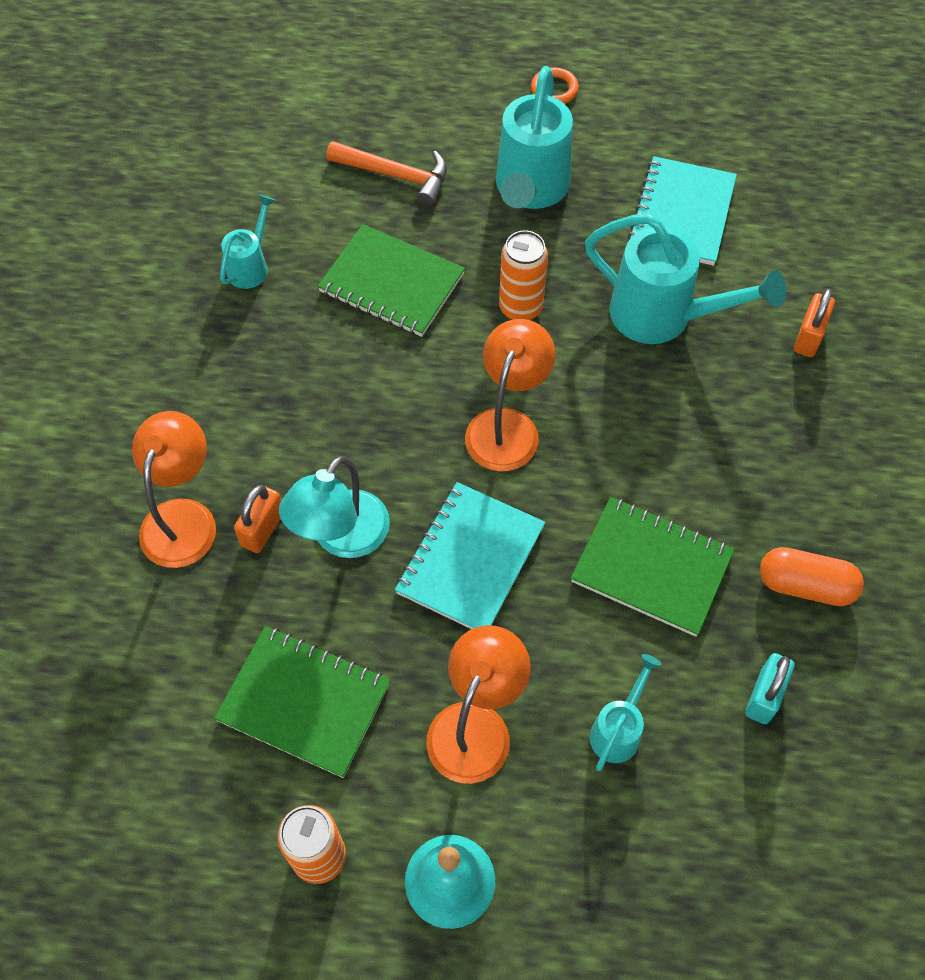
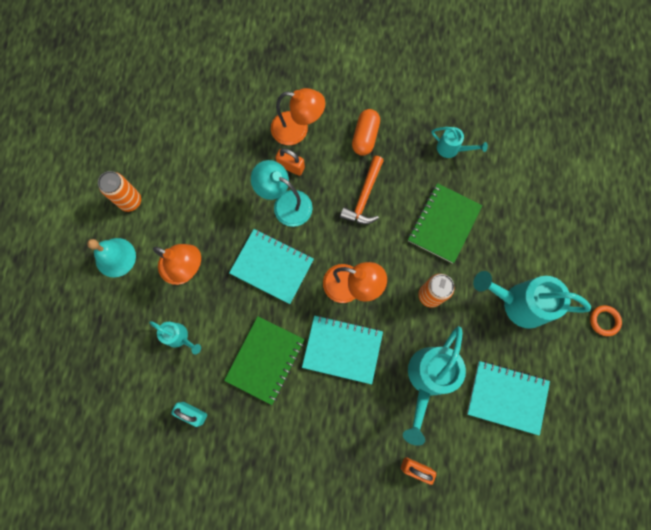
camera: 90 degrees right, 15 degrees up
green notebook [214,626,391,778] -> none
orange hammer [326,141,447,206] -> orange hammer moved to [340,156,384,224]
orange capsule [760,547,864,606] -> orange capsule moved to [352,109,380,156]
none -> turquoise notebook [302,315,383,384]

